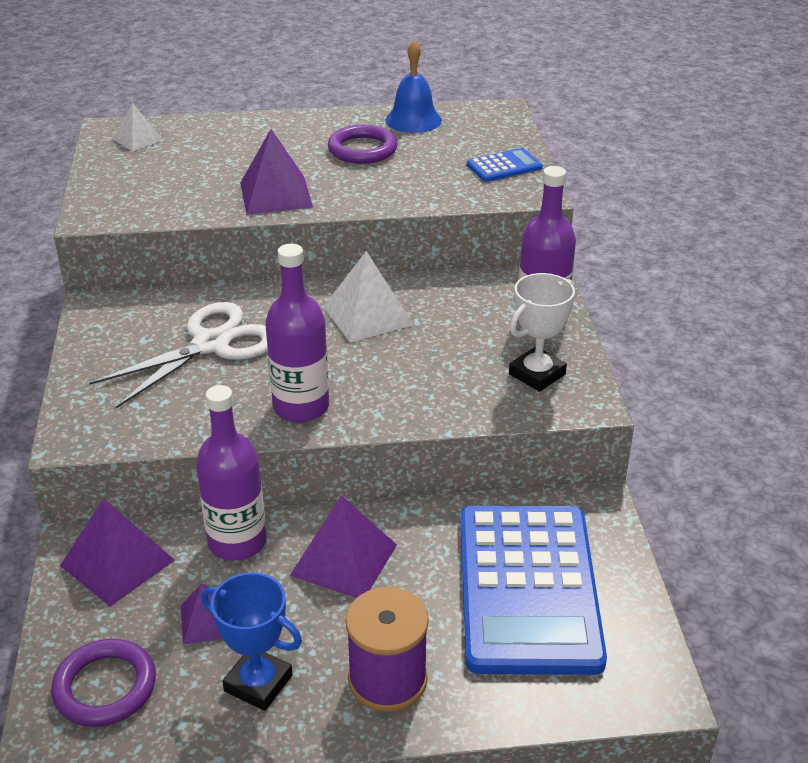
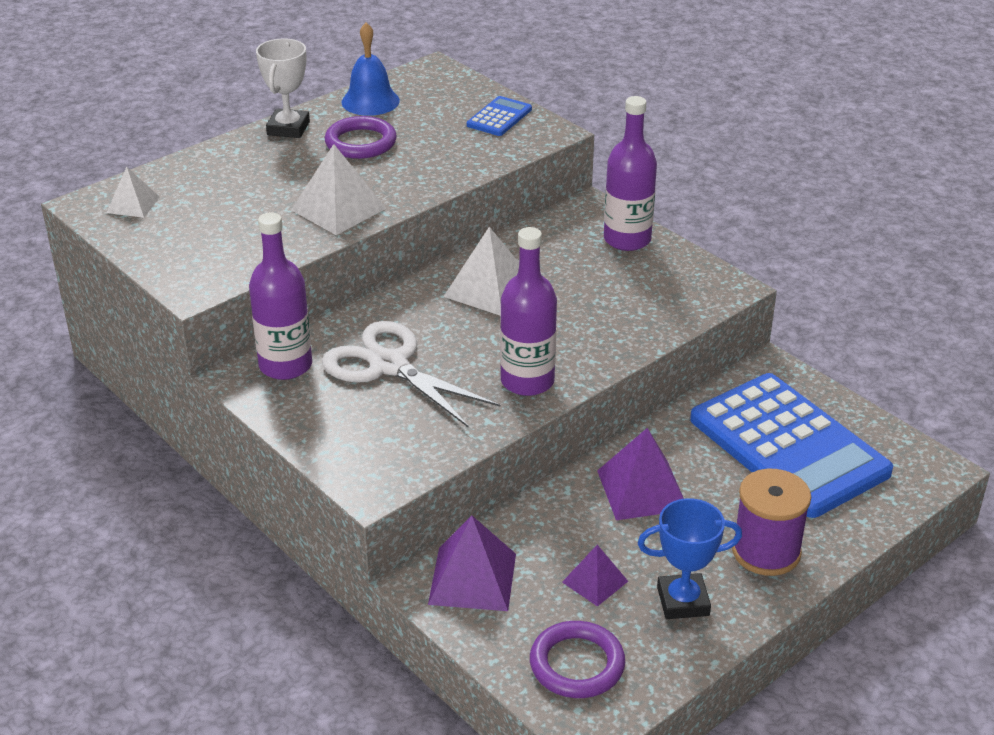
camera: 35 degrees left, 0 degrees up
white scissors [89,302,268,408] -> white scissors turned 60 degrees counterclockwise [322,321,501,428]
purple bottle [196,385,267,561] -> purple bottle moved to [249,212,312,380]
purple pyramid [240,129,313,214] -> white pyramid [291,144,387,235]
white trophy [509,273,575,392] -> white trophy moved to [256,38,310,138]

